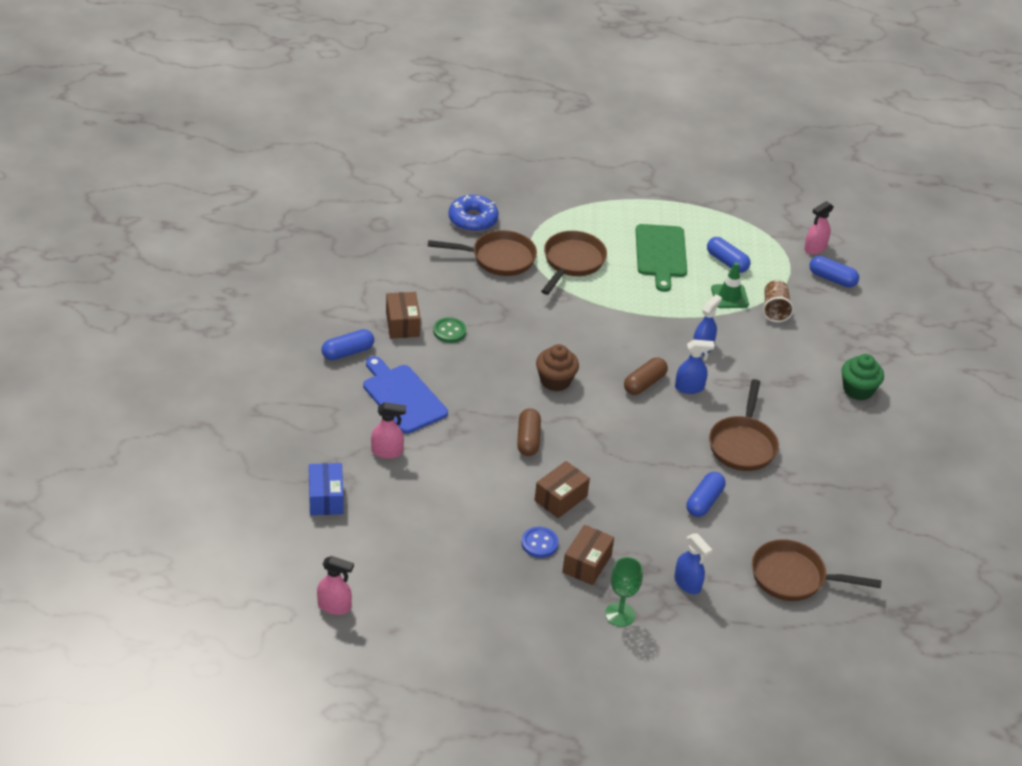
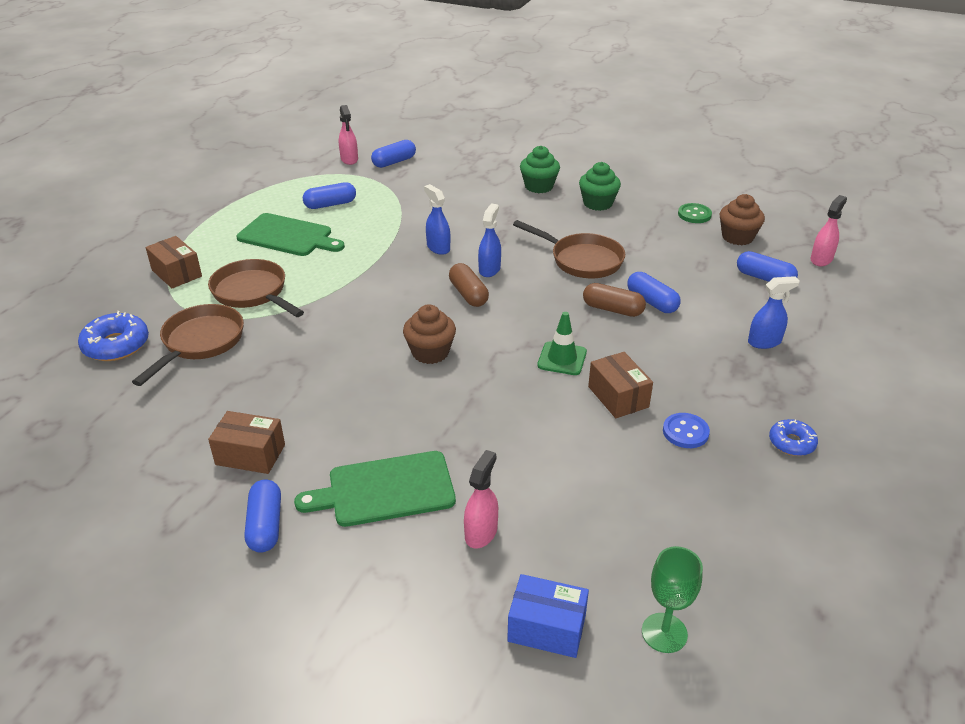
camera: 65 degrees left, 5 degrees down
pink spray bottle [317,556,354,615] -> pink spray bottle moved to [811,195,847,266]
blue cutting board [363,356,448,434] -> green cutting board [294,451,456,527]
green button [433,317,466,343] -> green button moved to [678,203,712,223]
brown capsule [517,408,541,456] -> brown capsule moved to [583,283,646,317]
brown box [562,525,614,585] -> brown box moved to [145,236,202,289]
green goblet [605,557,643,627] -> green goblet moved to [642,546,703,653]
green traffic cone [711,262,749,308] -> green traffic cone moved to [537,312,587,375]
brown pan [752,539,882,601] -> blue capsule [737,251,798,282]
brown cup [763,280,794,322] -> none
none -> green cupcake [579,162,621,211]
none -> brown cupcake [719,194,765,245]
none -> blue donut [769,419,818,456]

